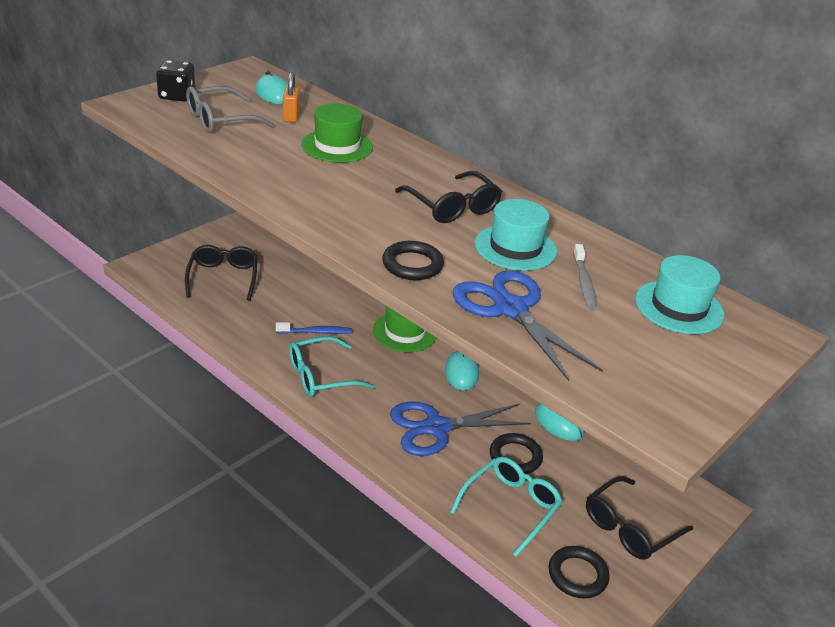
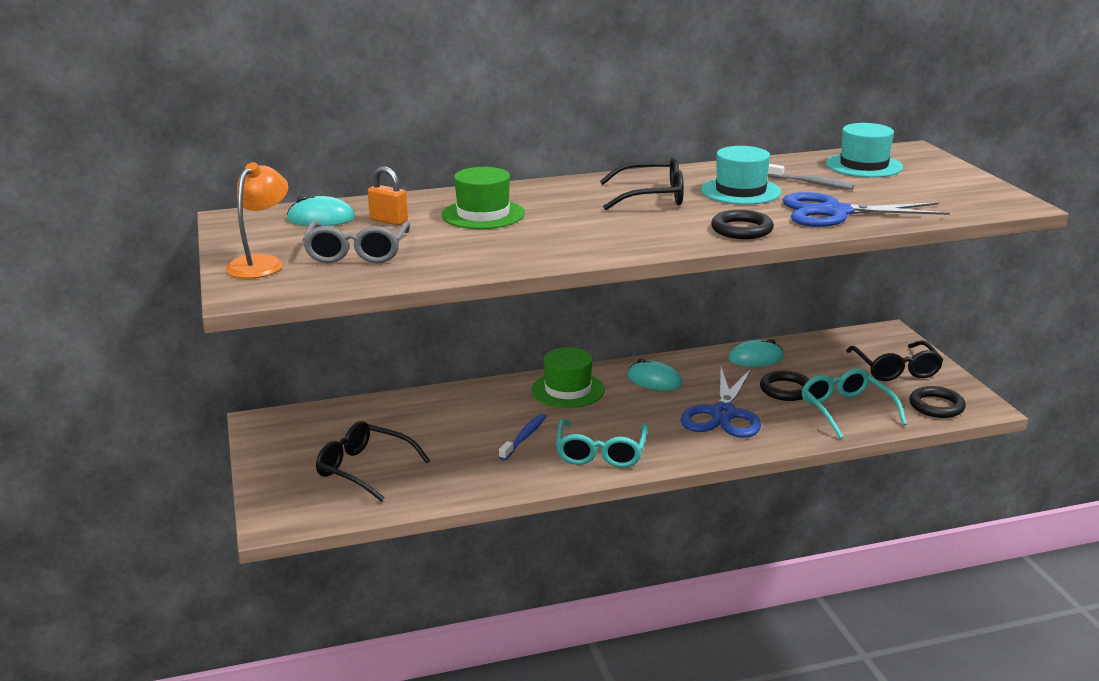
camera: 55 degrees left, 10 degrees down
black dice [156,60,195,101] -> orange lamp [226,162,288,279]

